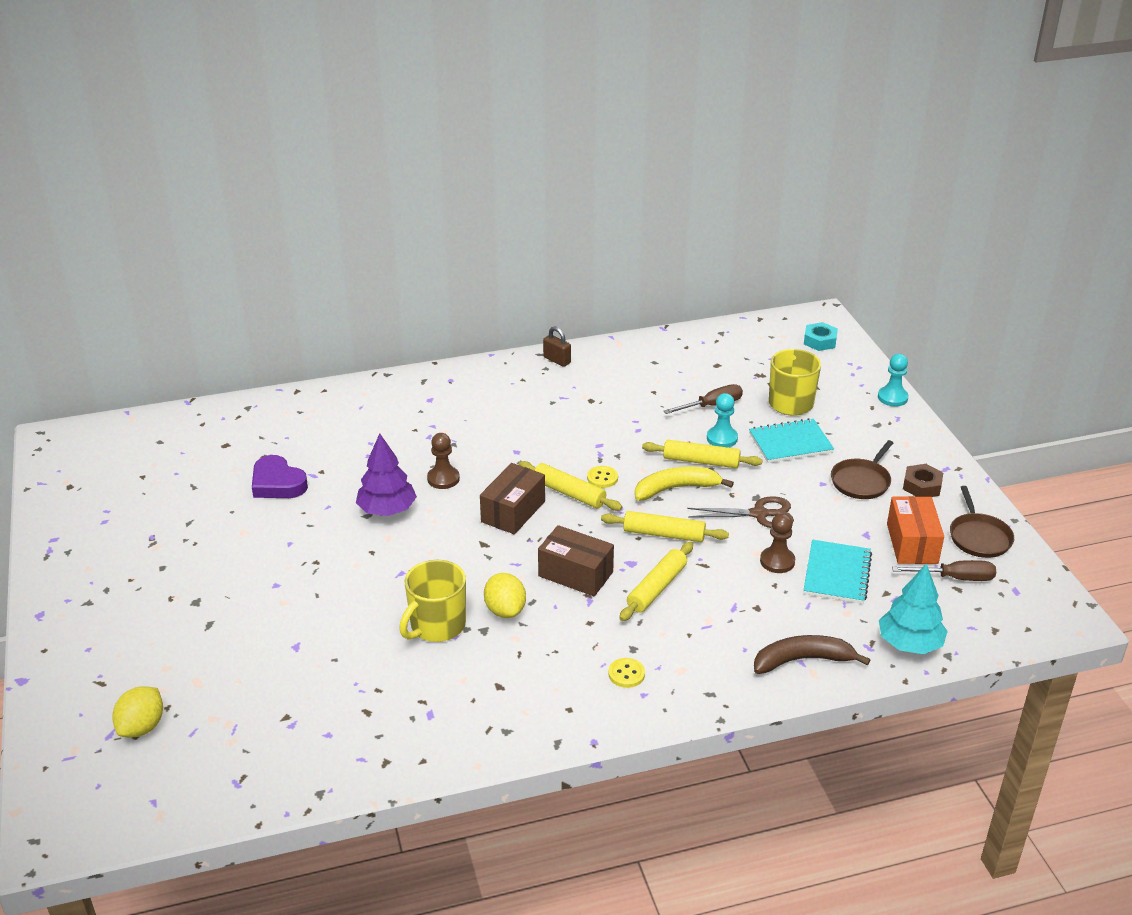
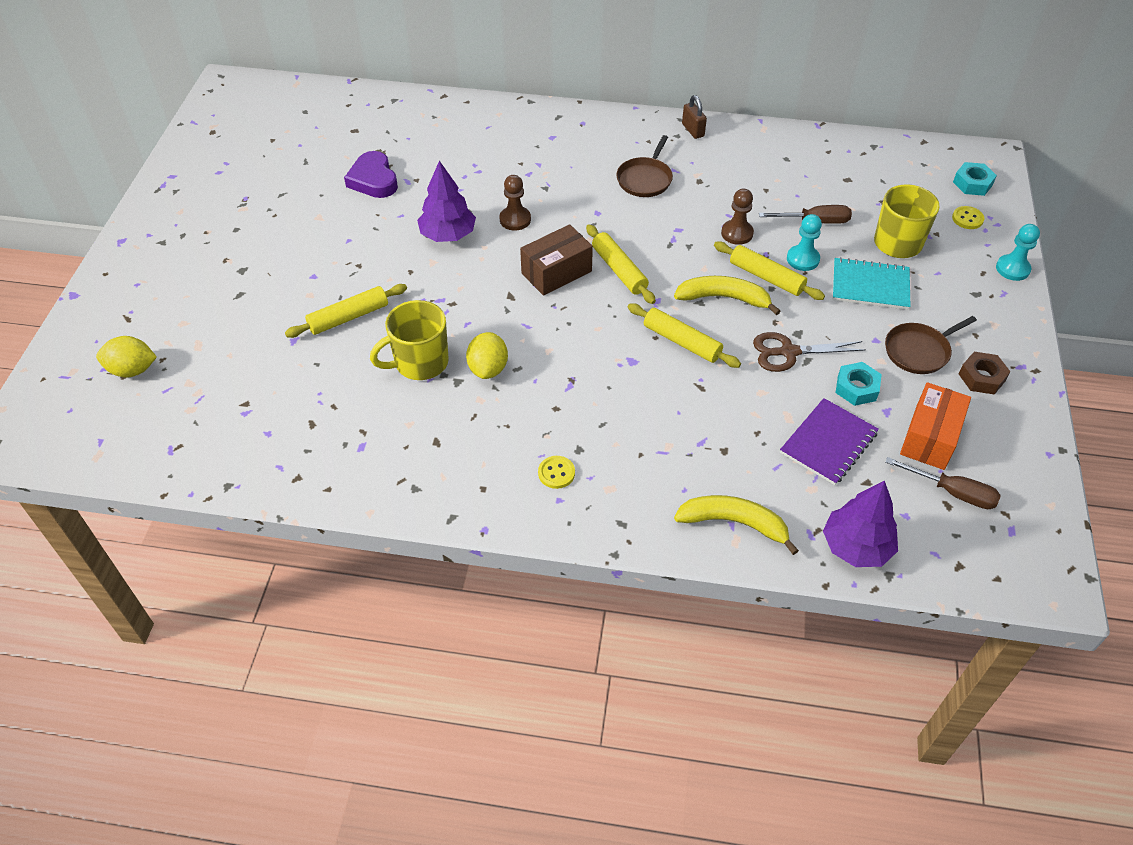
camera: 25 degrees right, 15 degrees up
yellow lemon [112,686,163,737] -> yellow lemon turned 45 degrees clockwise [96,336,157,378]
brown box [538,525,614,596] -> none
yellow button [587,466,618,488] -> yellow button moved to [952,206,985,229]
yellow rolling pin [619,542,693,621] -> yellow rolling pin moved to [285,284,407,338]
brown scissors [688,496,794,528] -> brown scissors turned 150 degrees clockwise [753,332,866,372]
brown banana [754,635,870,674] -> yellow banana [674,495,799,555]
brown pawn [760,513,795,573] -> brown pawn moved to [721,188,754,245]
turquoise notebook [804,540,872,604] -> purple notebook [780,398,879,485]
turquoise tree [879,563,948,654] -> purple tree [823,480,898,567]
brown pan [950,486,1014,558] -> brown pan moved to [616,135,673,197]
none -> turquoise nut [835,362,882,406]

